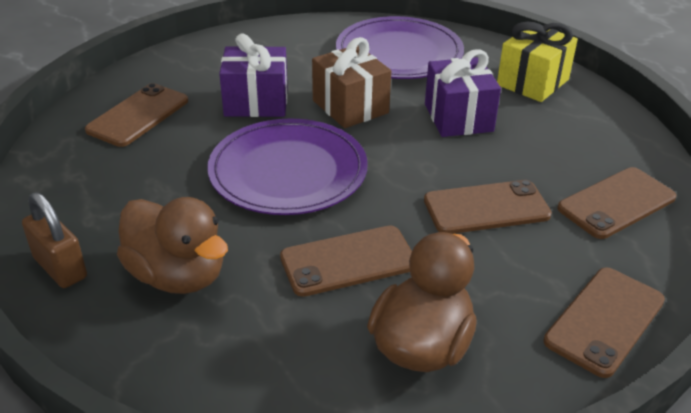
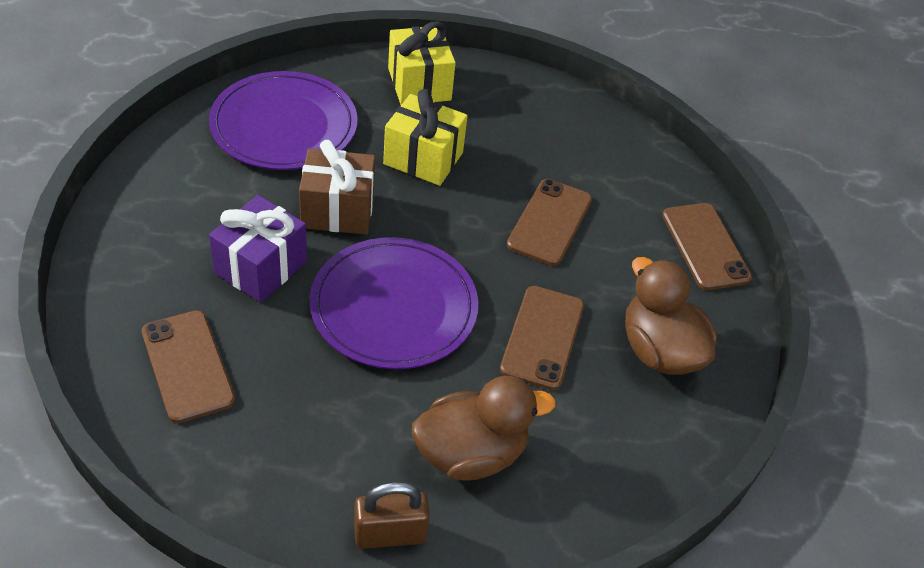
camera: 60 degrees left, 10 degrees up
purple gift [425,50,501,137] -> yellow gift [383,89,468,186]
brown phone [557,167,676,239] -> none

